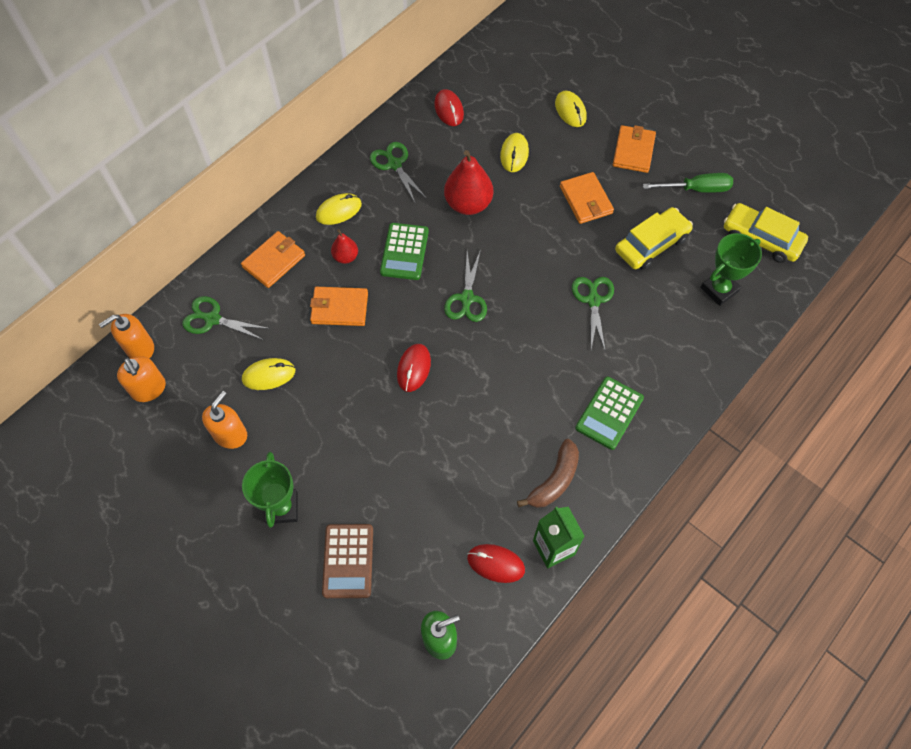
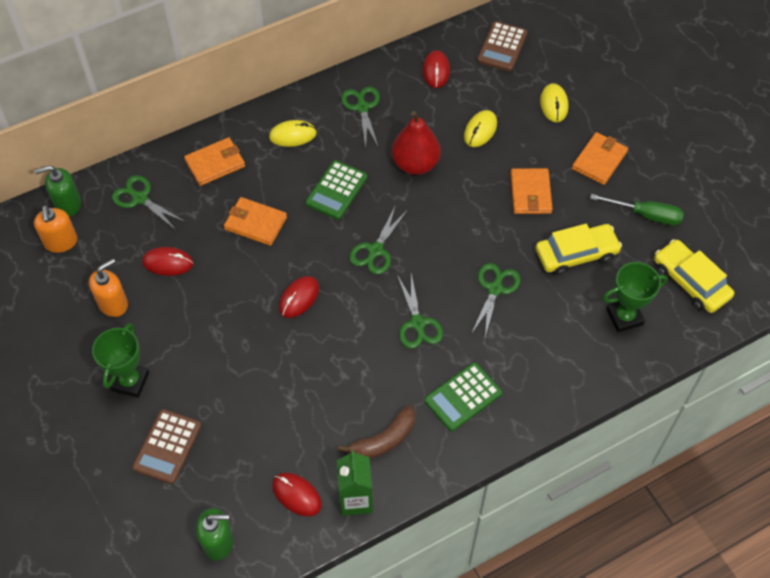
camera: 20 degrees right, 5 degrees down
orange soap dispenser [99,314,154,359] -> green soap dispenser [35,165,81,217]
yellow mouse [242,358,295,390] -> red mouse [142,247,193,276]
red pear [331,229,358,264] -> none
none -> green scissors [397,273,443,349]
none -> brown calculator [477,21,528,71]

